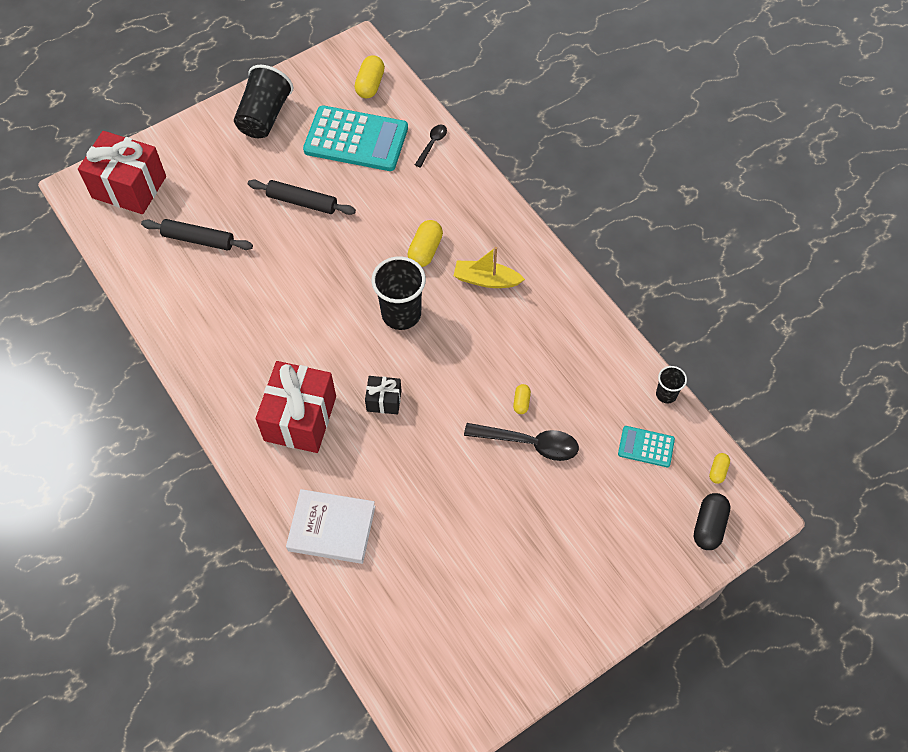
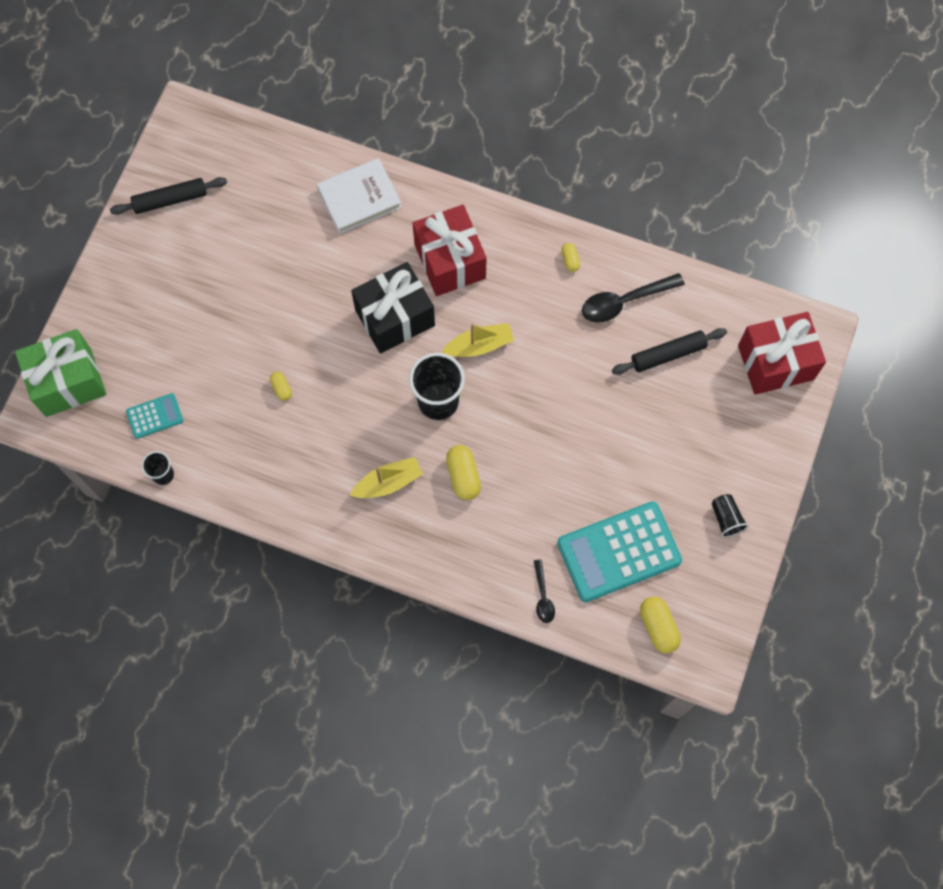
camera: 145 degrees right, 10 degrees up
black cup [234,65,293,138] -> black cup [711,494,748,537], size x0.52
black rolling pin [248,180,356,215] -> black rolling pin moved to [110,177,227,215]
black gift [365,376,402,414] -> black gift [351,262,435,354], size x2.03
black spoon [464,423,579,461] -> black spoon moved to [582,273,685,323]
black capsule [694,493,730,550] -> green gift [15,329,106,417]
yellow capsule [709,453,730,484] -> yellow capsule moved to [561,243,580,272]
none -> yellow boat [442,323,514,357]

